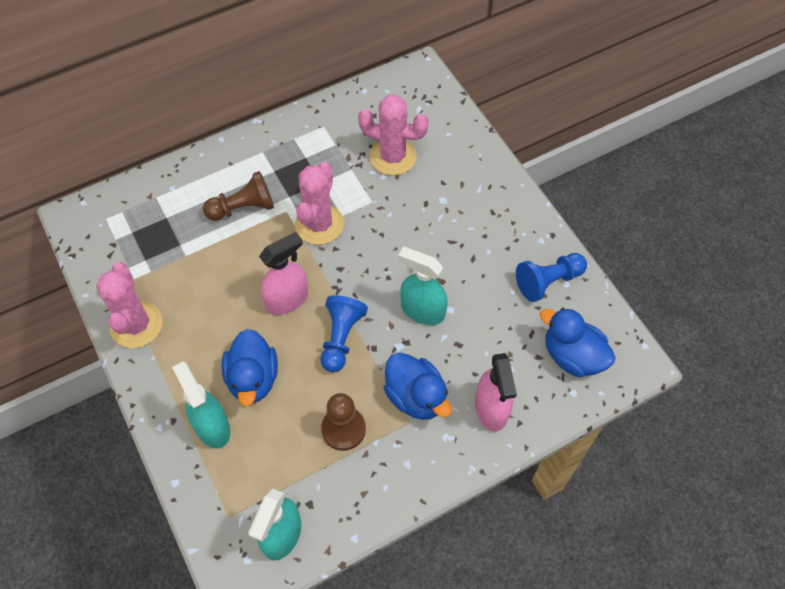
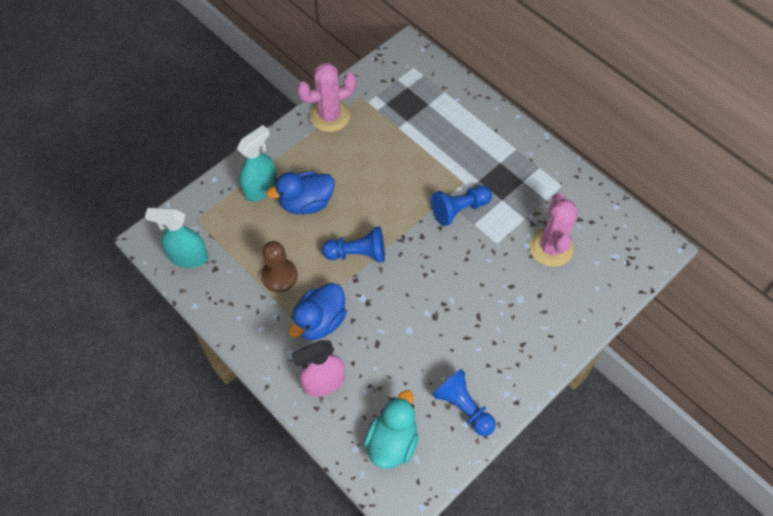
camera: 75 degrees right, 0 degrees up
brown pawn [203,171,274,221] -> none
pink spray bottle [259,232,308,315] -> none
pink cactus [295,162,344,245] -> blue pawn [431,186,492,226]
turquoise spray bottle [398,247,448,325] -> none
blue duck [540,308,616,377] -> turquoise duck [364,390,418,469]

